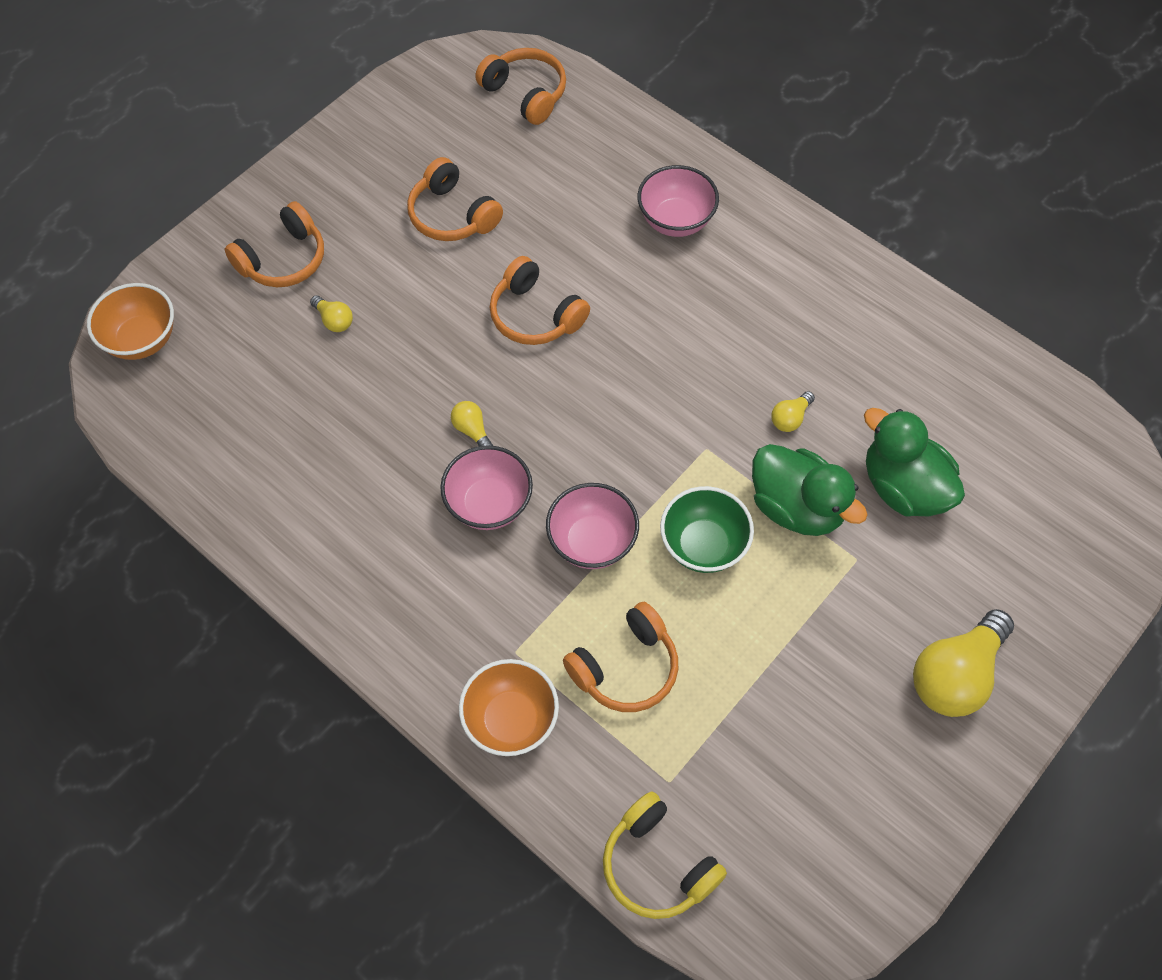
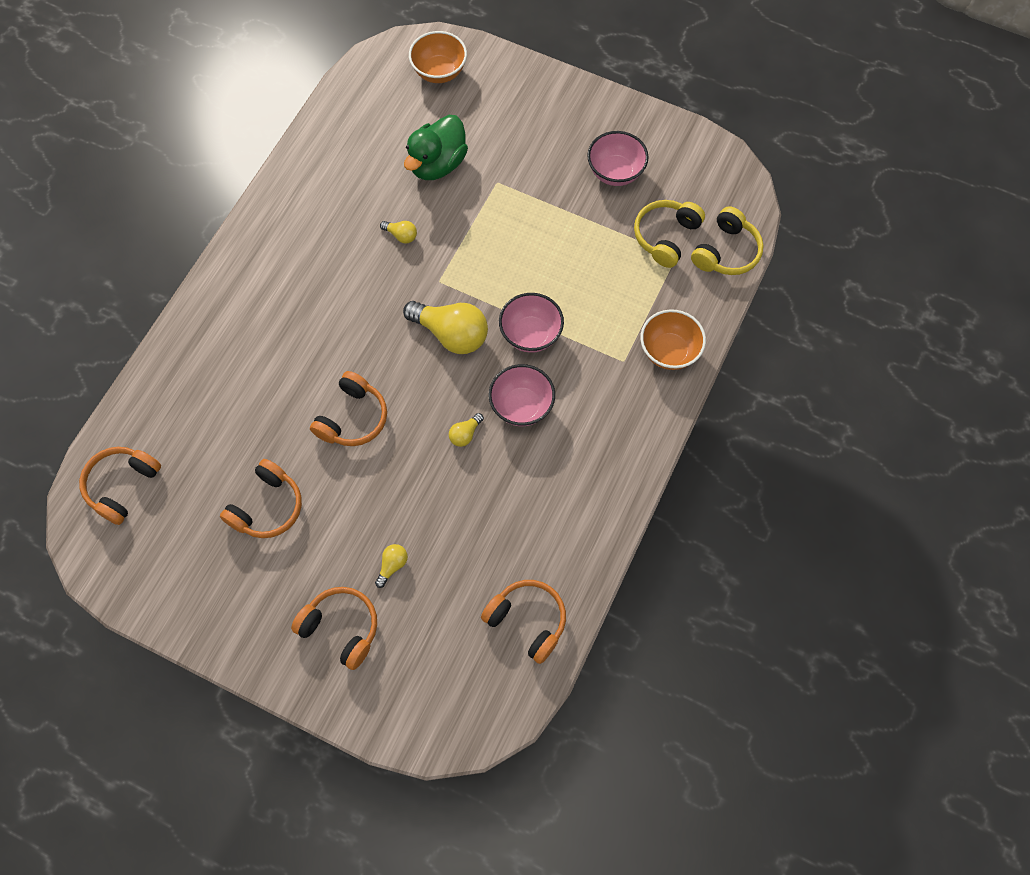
camera: 105 degrees left, 5 degrees up
orange bowl [87,283,174,360] -> orange bowl moved to [409,31,467,83]
orange headphones [563,602,678,712] -> orange headphones moved to [481,580,566,664]
pink bowl [638,165,719,237] -> pink bowl moved to [587,131,649,186]
green bowl [660,486,754,573] -> none
green duck [752,444,868,536] -> none
yellow light bulb [913,609,1014,717] -> yellow light bulb moved to [403,301,488,354]
none -> yellow headphones [634,200,705,268]

